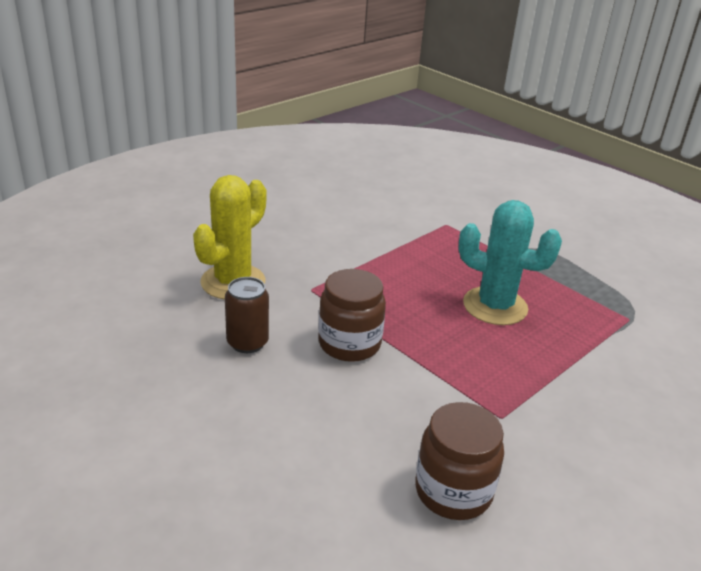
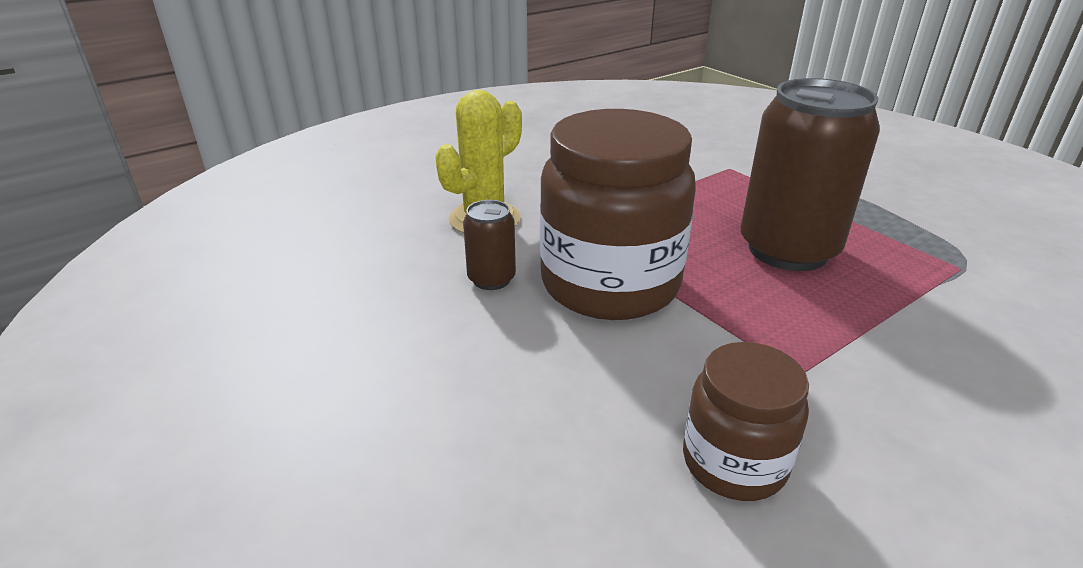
camera: 10 degrees right, 0 degrees up
brown jar [318,269,386,362] -> brown jar [540,109,696,320], size x1.86
turquoise cactus [458,200,562,325] -> brown can [740,78,880,271]

